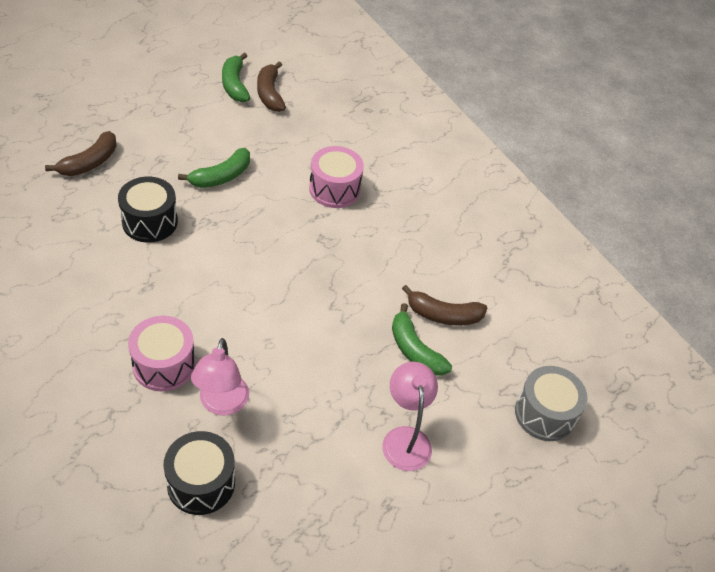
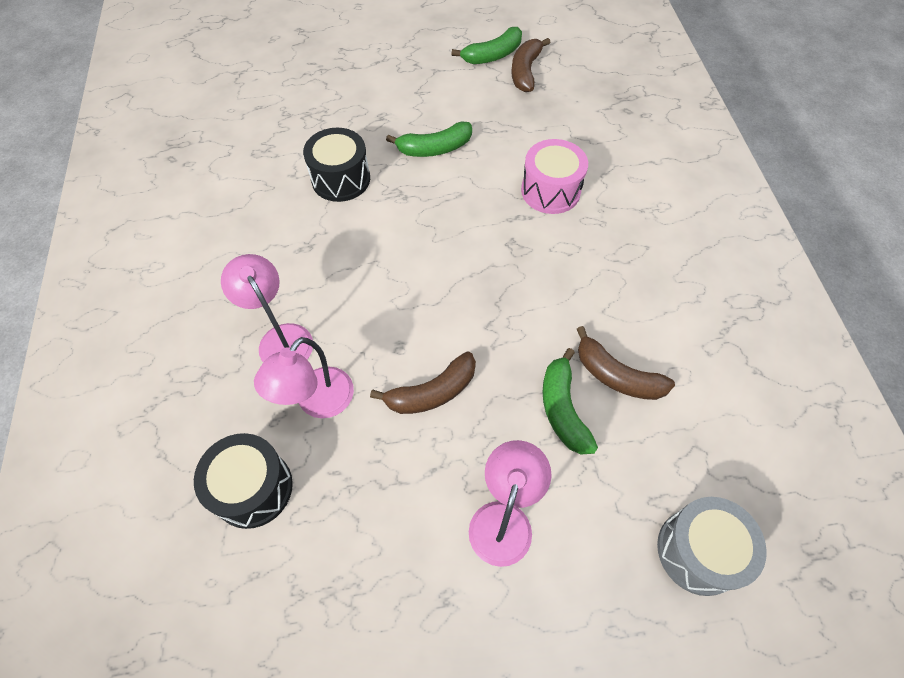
camera: 30 degrees right, 10 degrees up
brown banana [45,131,117,176] -> brown banana moved to [370,351,476,414]
pink drum [128,316,195,391] -> pink lamp [221,254,313,362]
green banana [222,53,250,102] -> green banana turned 135 degrees counterclockwise [451,27,522,64]

